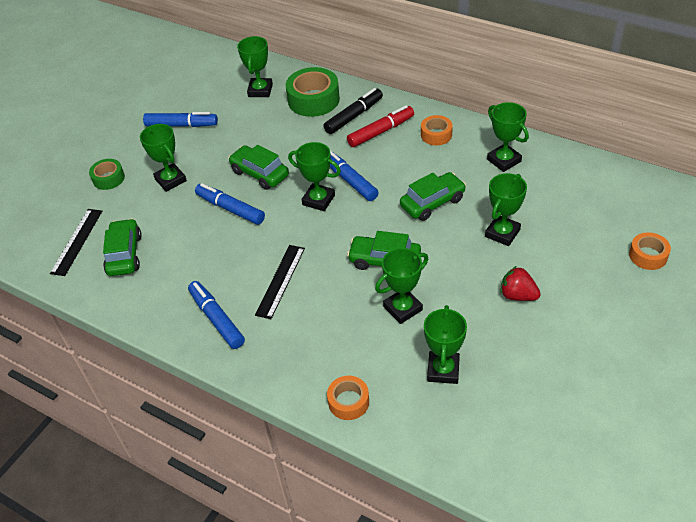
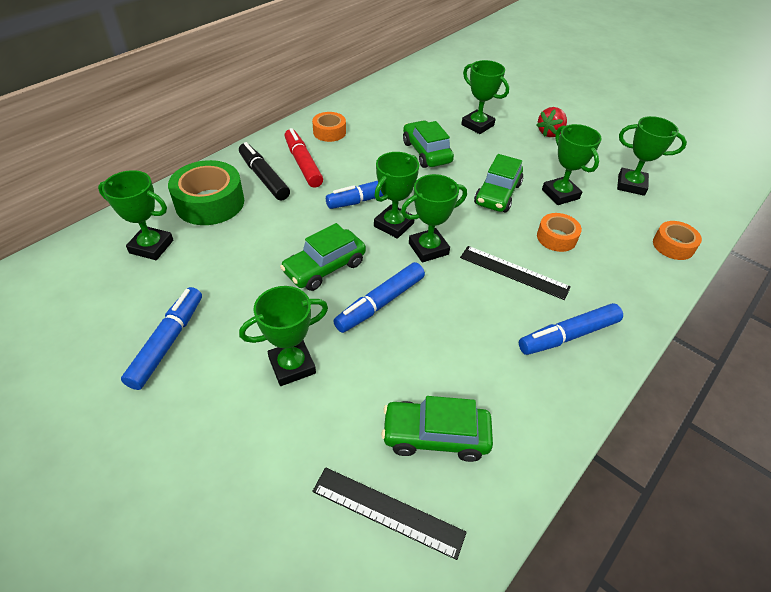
camera: 85 degrees left, 0 degrees up
green tape [89,159,125,190] -> none
green trophy [487,102,529,172] -> green trophy moved to [401,174,467,263]
orange tape [629,232,671,270] -> orange tape moved to [537,213,582,252]

